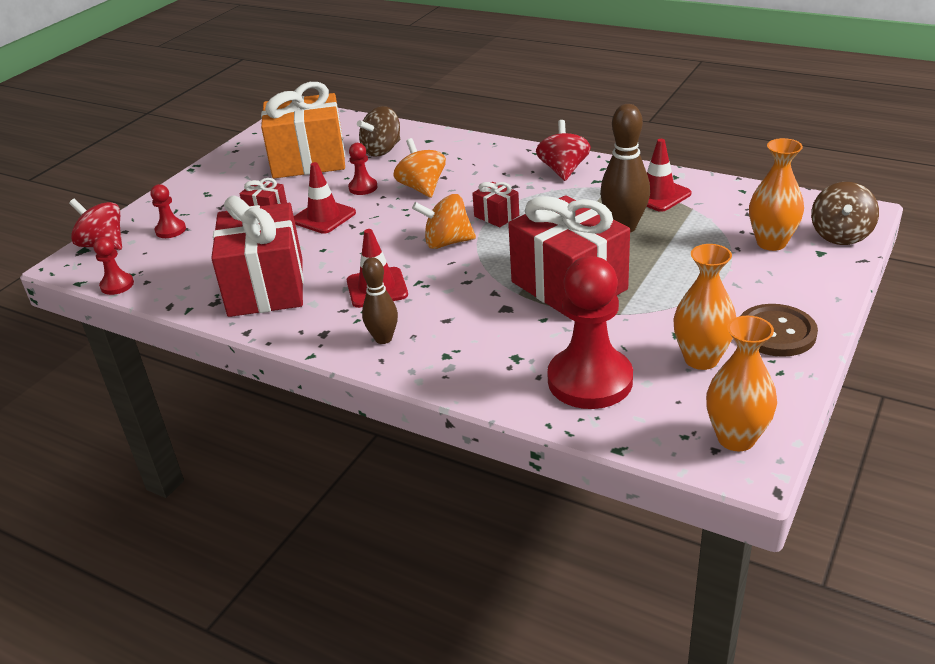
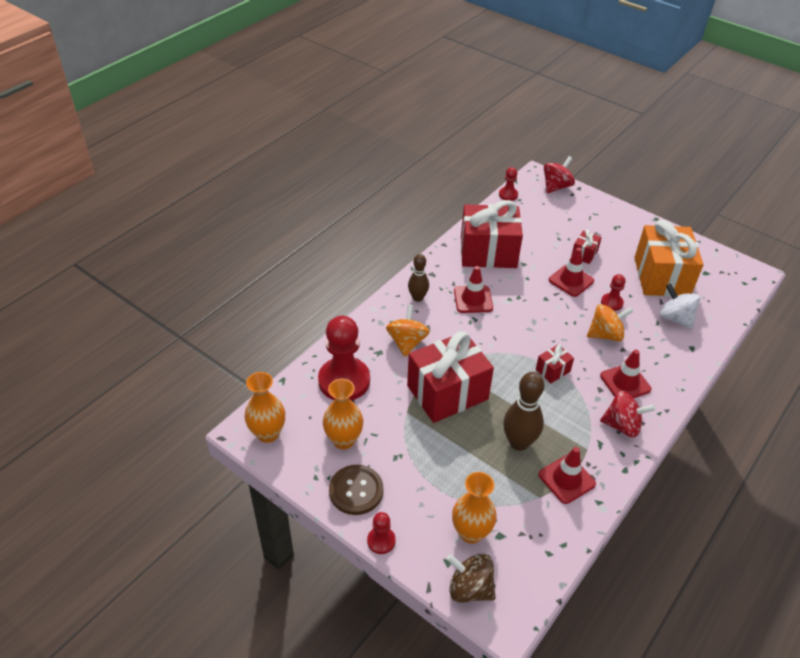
camera: 95 degrees right, 10 degrees up
red pawn [150,184,186,238] -> red pawn moved to [367,512,396,554]
brown spinning top [357,106,400,157] -> white spinning top [660,283,700,329]
orange spinning top [412,194,476,249] -> orange spinning top moved to [386,304,430,357]
none -> red traffic cone [600,349,651,398]

